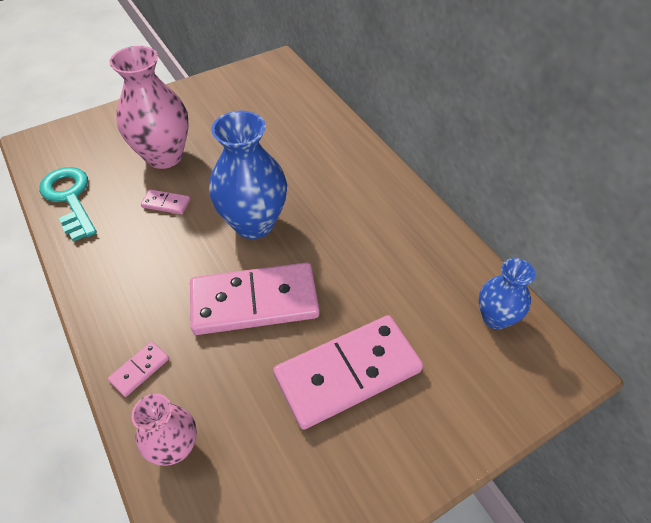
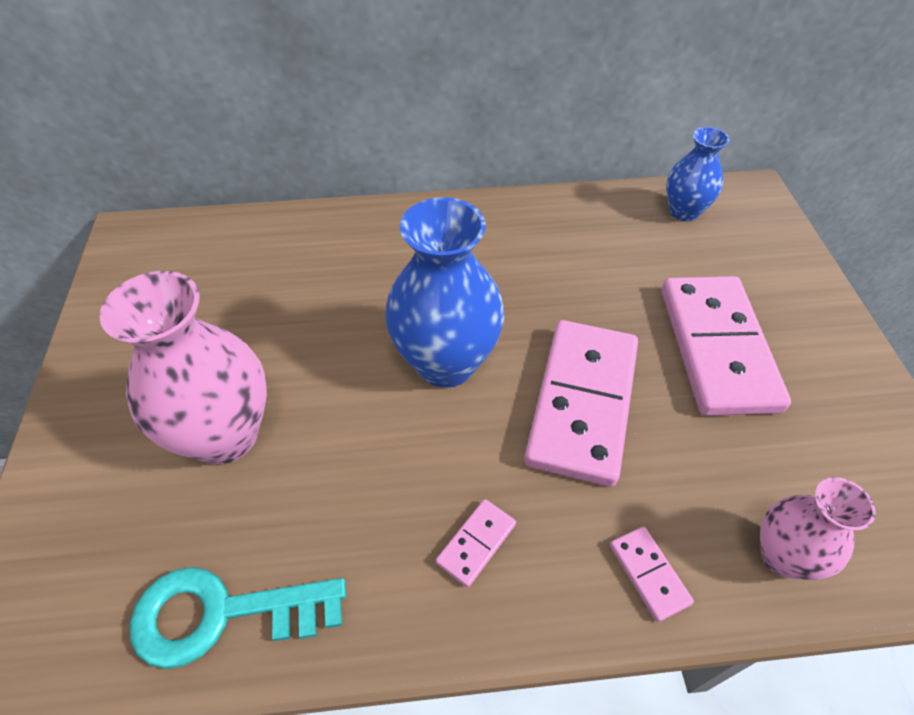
camera: 65 degrees left, 0 degrees up
pink domino [141,189,190,214] -> pink domino moved to [436,499,516,588]

